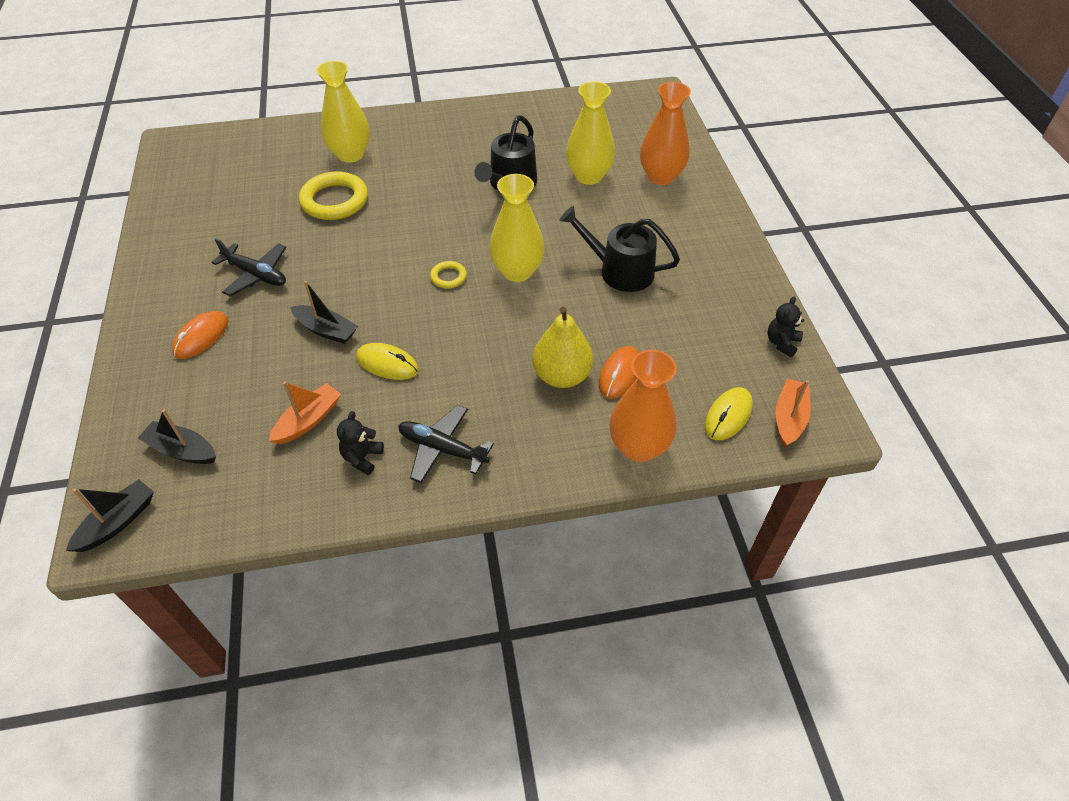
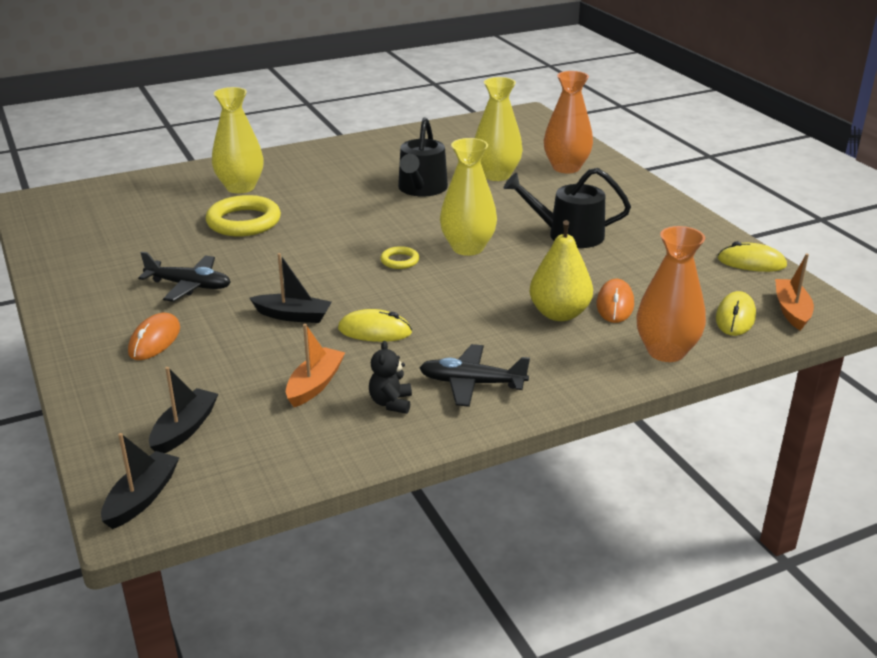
camera: 15 degrees left, 20 degrees down
black boat [138,409,216,464] -> black boat turned 105 degrees clockwise [149,367,218,453]
black teddy bear [767,297,804,357] -> yellow mouse [718,241,787,272]

